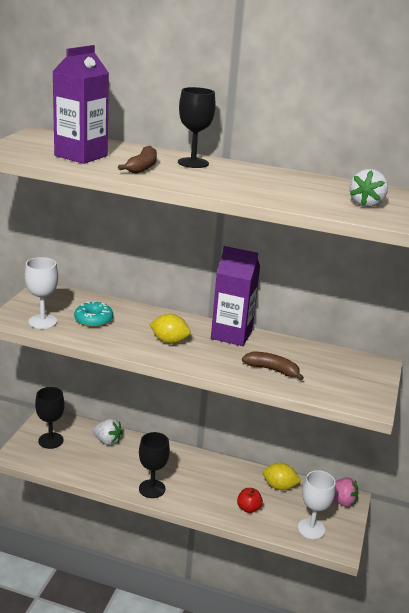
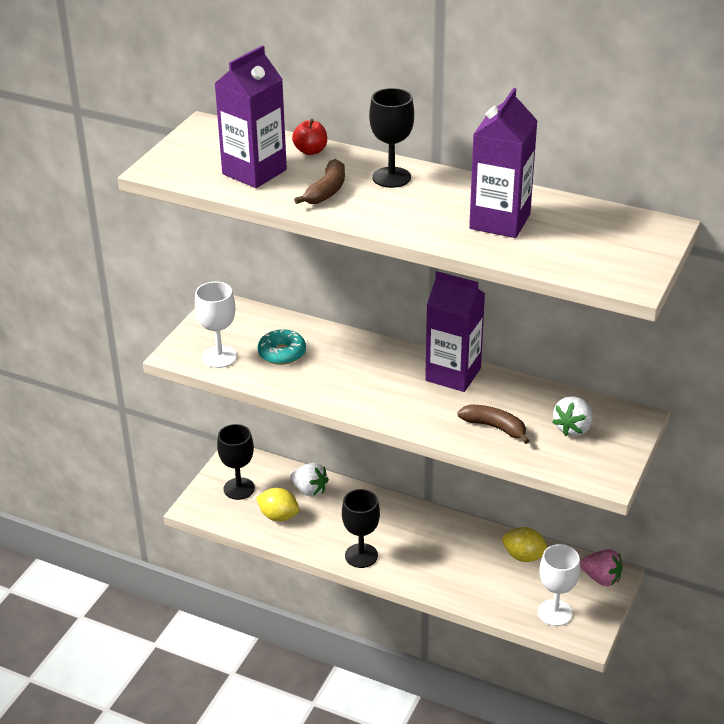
camera: 10 degrees right, 10 degrees up
yellow lemon [150,314,191,344] -> yellow lemon moved to [256,488,299,521]
red apple [237,488,263,513] -> red apple moved to [292,119,327,155]
white strawberry [350,169,388,207] -> white strawberry moved to [552,396,593,436]
none -> purple carton [469,88,538,238]

